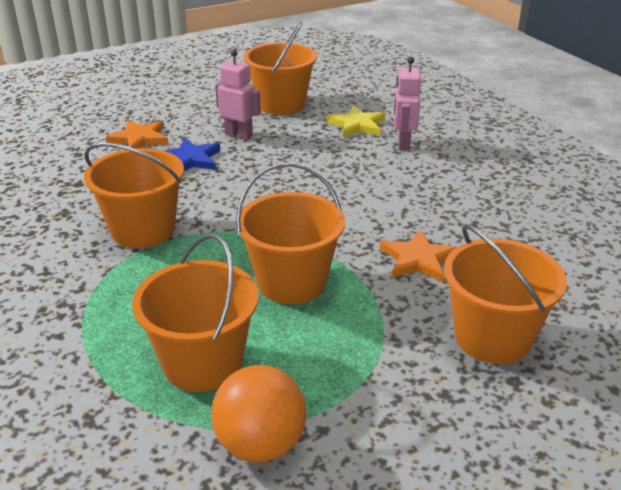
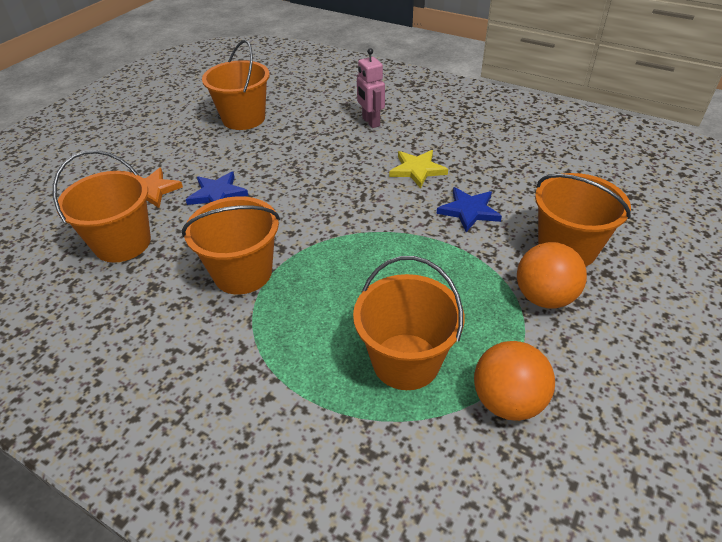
camera: 30 degrees left, 10 degrees up
pink robot [215,50,261,140] -> none
orange bucket [236,163,345,304] -> orange bucket moved to [53,150,151,262]
yellow star [327,105,386,138] -> yellow star moved to [389,150,448,189]
orange star [380,229,457,282] -> blue star [436,187,502,232]
none -> orange ball [517,242,587,309]

